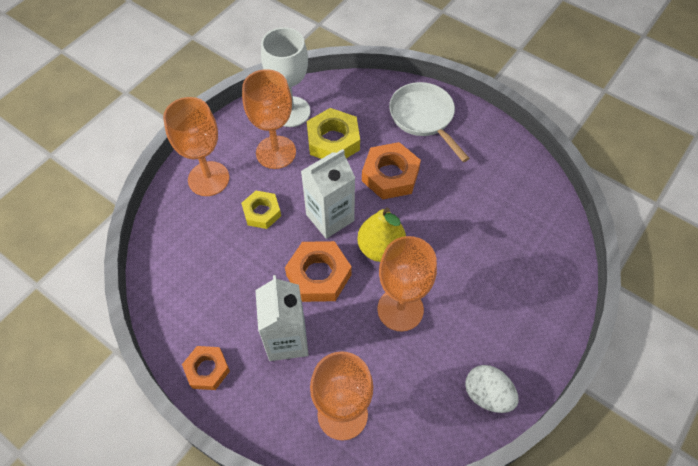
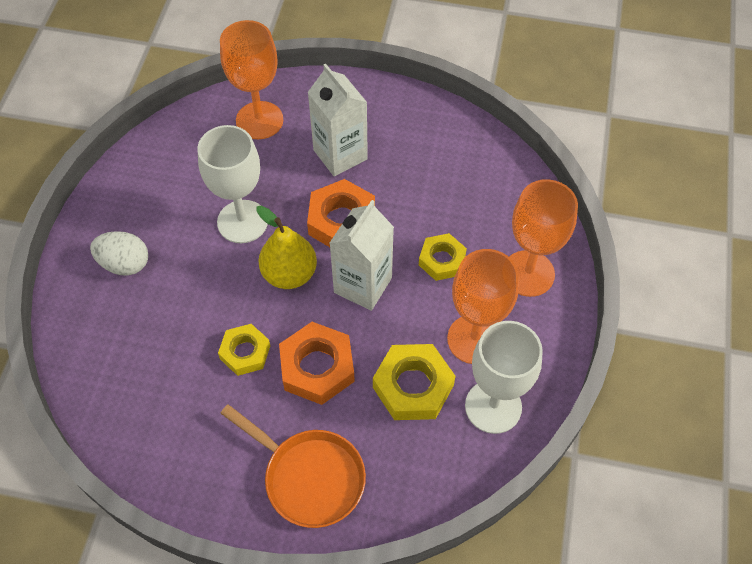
camera: 155 degrees right, 0 degrees up
orange nut [182,346,230,390] -> none
orange goblet [377,236,437,331] -> white goblet [197,125,268,243]
white pan [389,82,470,162] -> orange pan [220,404,366,528]
white egg [465,365,519,413] -> white egg moved to [90,231,148,276]
none -> yellow nut [218,324,270,376]

